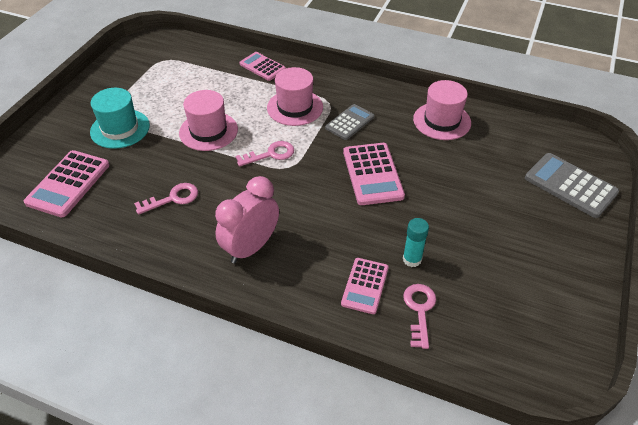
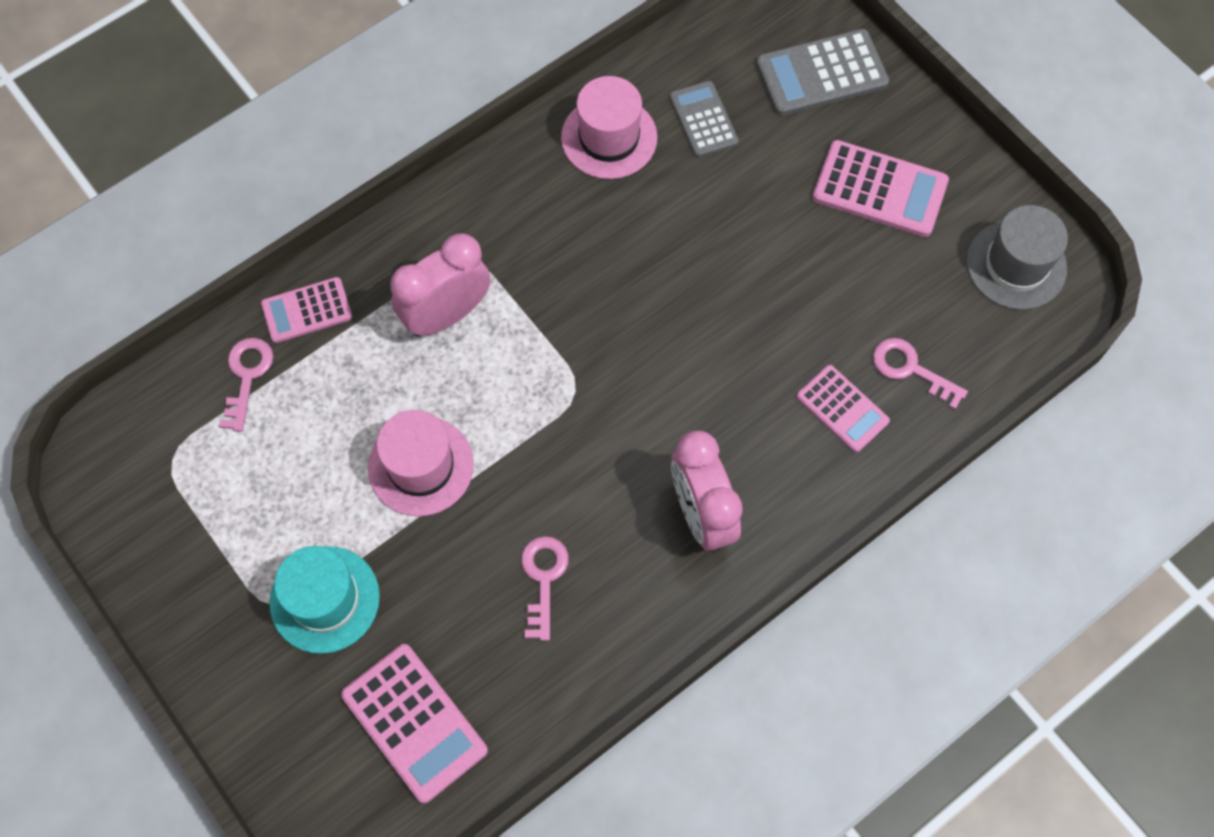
camera: 60 degrees left, 20 degrees up
pink key [236,141,294,167] -> pink key moved to [219,338,273,432]
pink hat [267,67,323,126] -> pink clock [390,233,490,337]
grey calculator [325,104,374,140] -> grey calculator moved to [670,81,739,157]
pink calculator [343,143,405,205] -> pink calculator moved to [812,140,949,237]
turquoise glue stick [403,218,429,267] -> none
none -> grey hat [967,205,1068,310]

